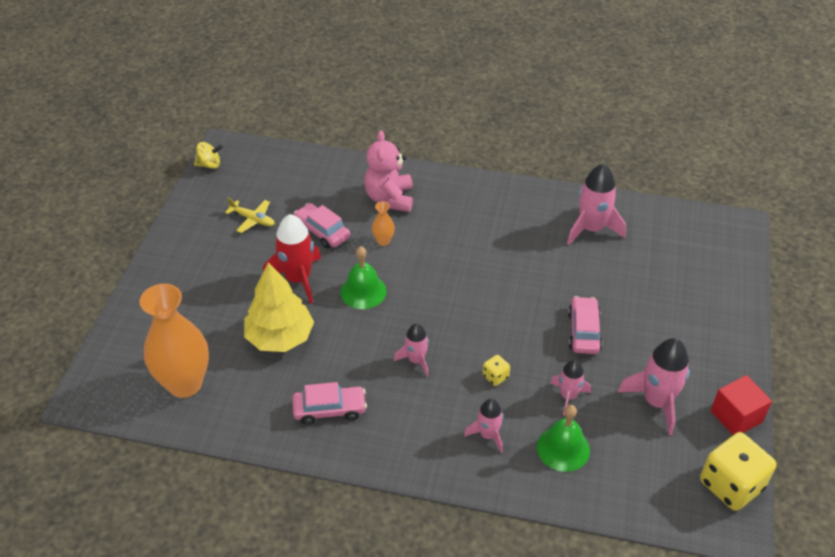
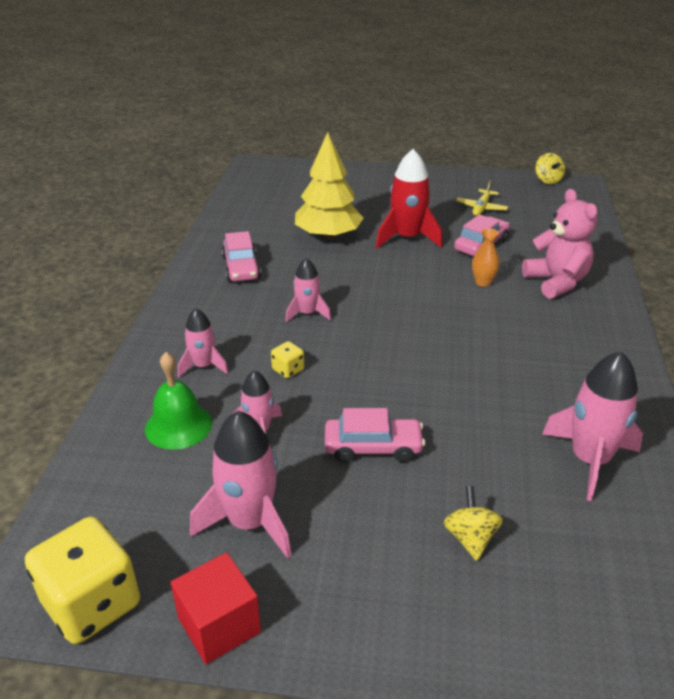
camera: 85 degrees right, 10 degrees down
orange vase [139,284,209,398] -> none
green bell [340,246,387,309] -> none
pink teddy bear [364,130,413,212] -> pink teddy bear turned 75 degrees clockwise [522,189,598,299]
none -> yellow spinning top [444,486,503,561]

